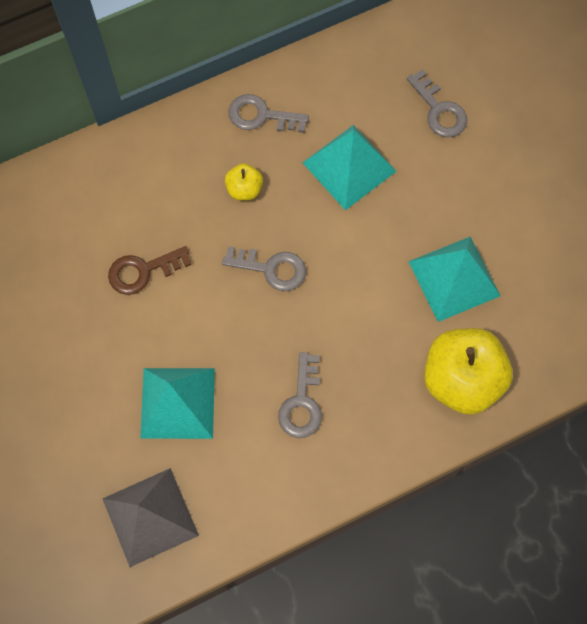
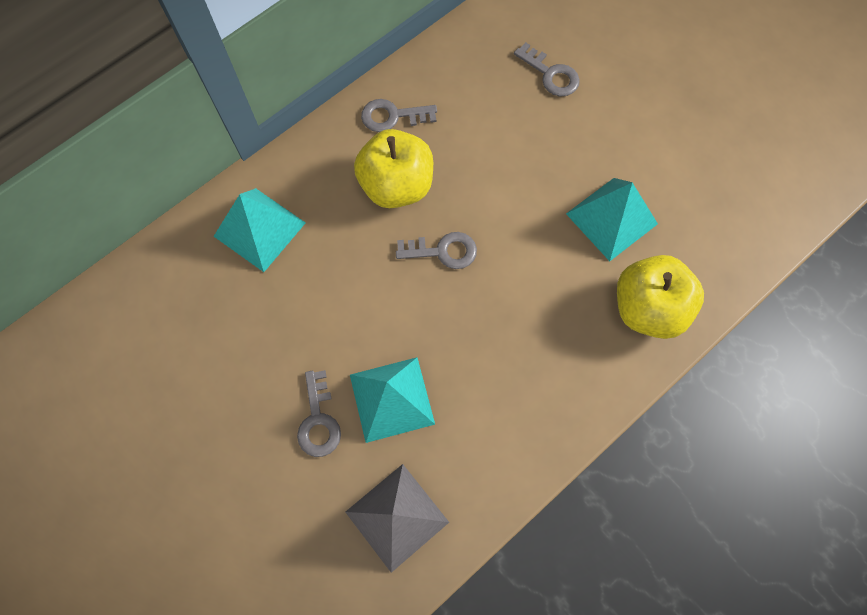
camera: 15 degrees left, 0 degrees up
brown key [108,246,192,295] -> none
yellow apple [225,163,263,201] -> yellow apple [354,129,433,208], size x2.13
grey key [278,352,322,438] -> grey key moved to [297,370,341,457]
turquoise pyramid [303,125,397,210] -> turquoise pyramid moved to [214,188,306,272]

